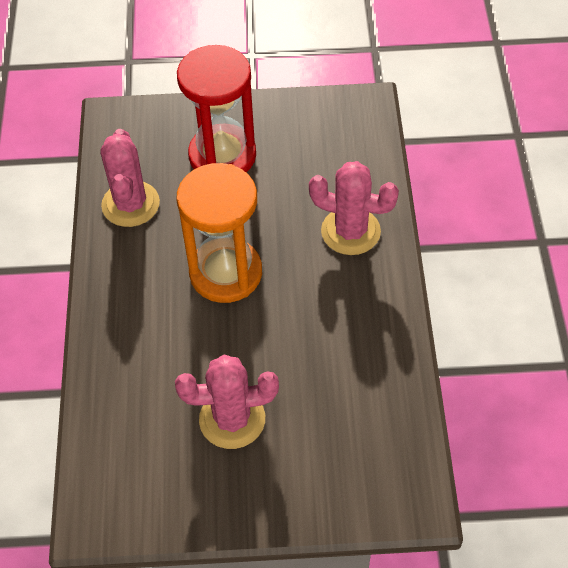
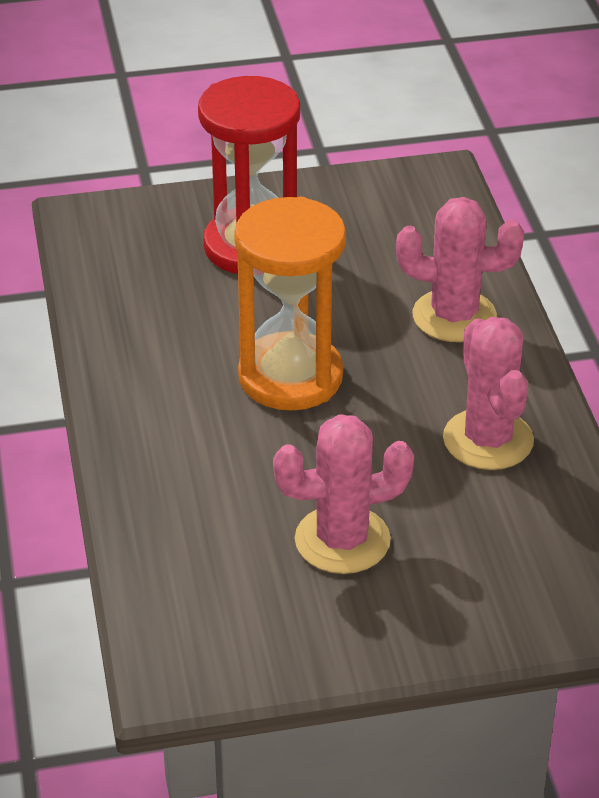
camera: 10 degrees left, 15 degrees down
pink cactus [100,129,160,227] -> pink cactus moved to [443,317,534,470]

